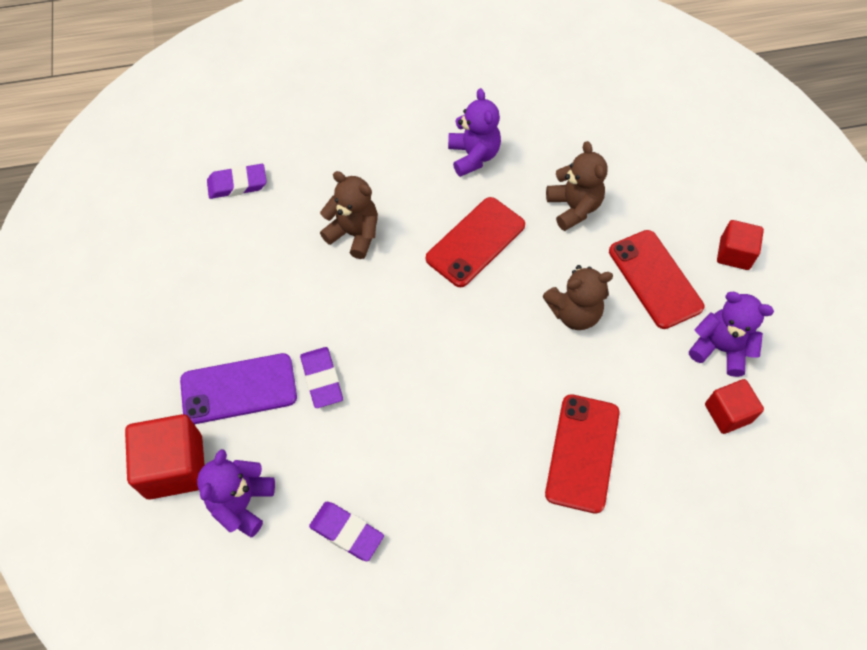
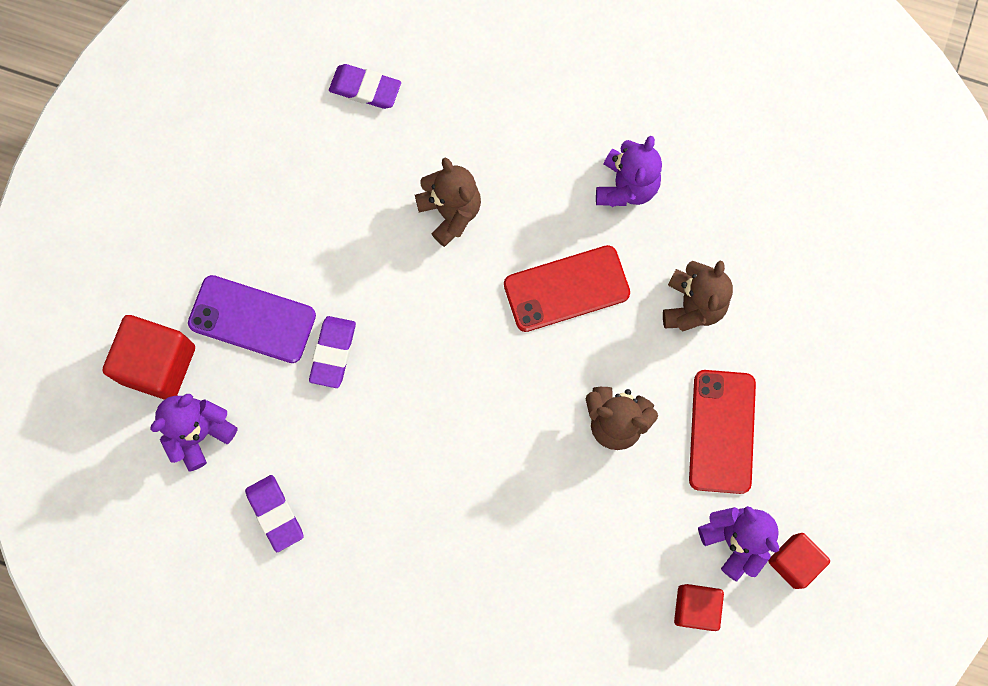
camera: 30 degrees right, 15 degrees up
red phone [545,394,620,514] -> none
red cube [717,220,764,270] -> red cube moved to [768,533,830,589]

